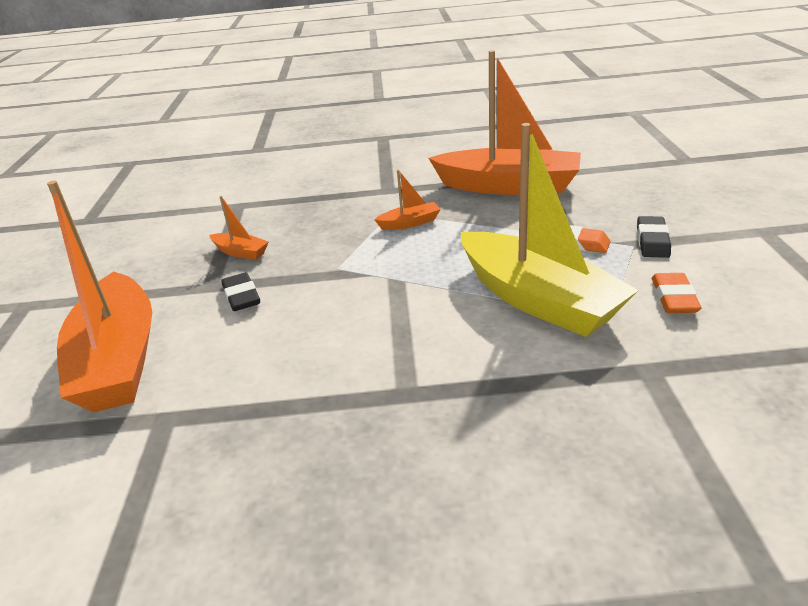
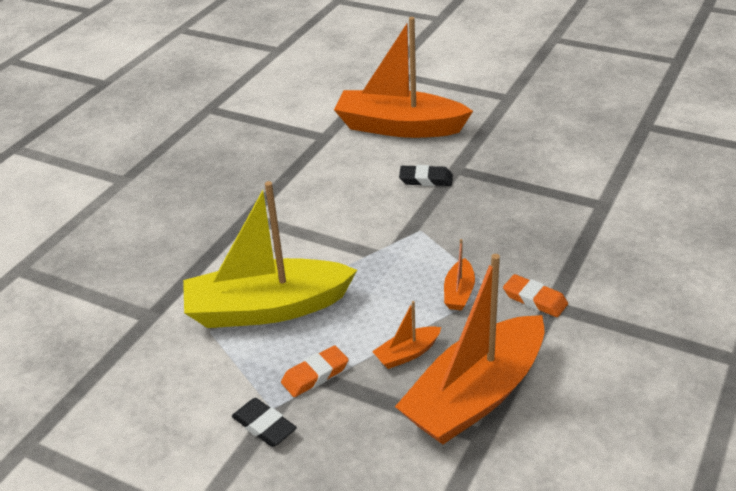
camera: 120 degrees right, 5 degrees up
orange boat [210,196,269,260] -> orange boat moved to [372,301,441,369]
orange eraser [652,273,701,313] -> orange eraser moved to [503,274,568,317]

